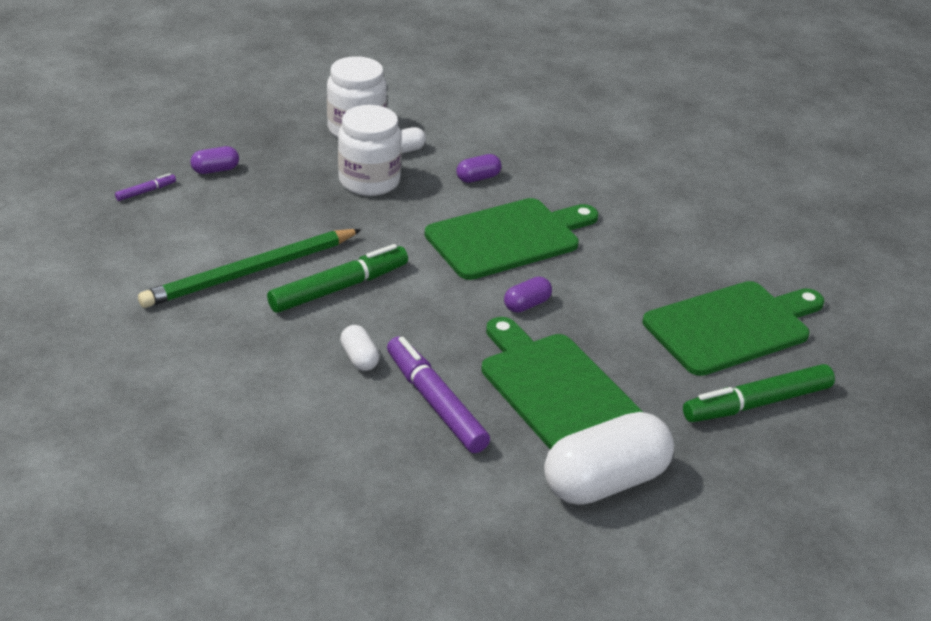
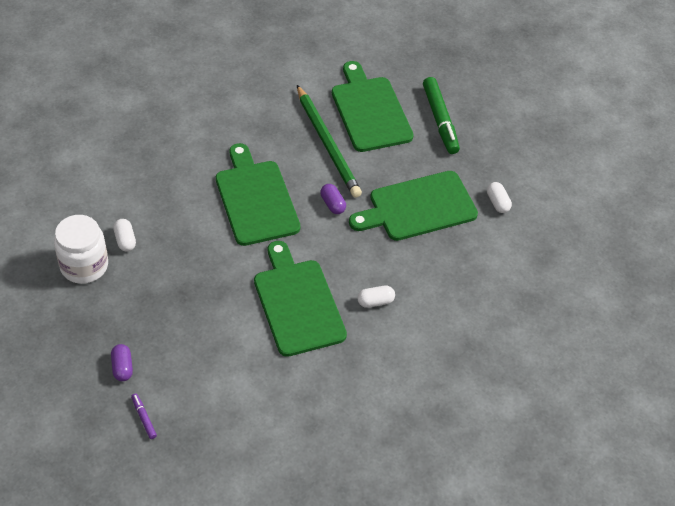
camera: 80 degrees left, 15 degrees up
green pencil [138,229,362,308] -> green pencil moved to [297,85,362,198]
green marker [267,244,408,313] -> green cutting board [254,241,347,357]
white jar [338,105,402,196] -> none
purple marker [387,336,490,453] -> none
purple capsule [456,154,501,183] -> none
white capsule [544,412,674,505] -> white capsule [487,182,512,213], size x0.45

